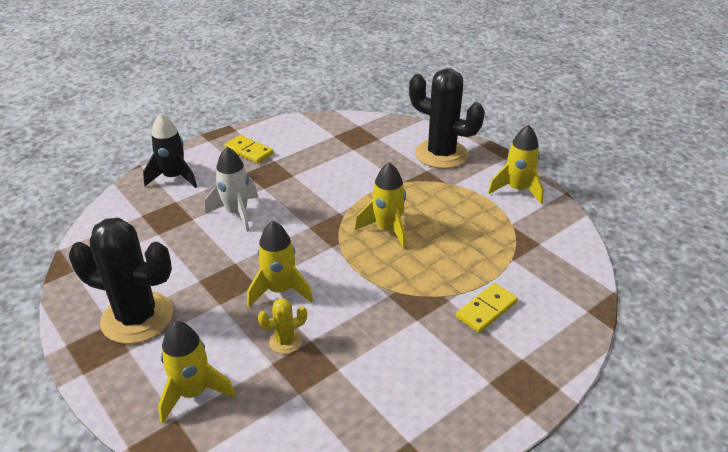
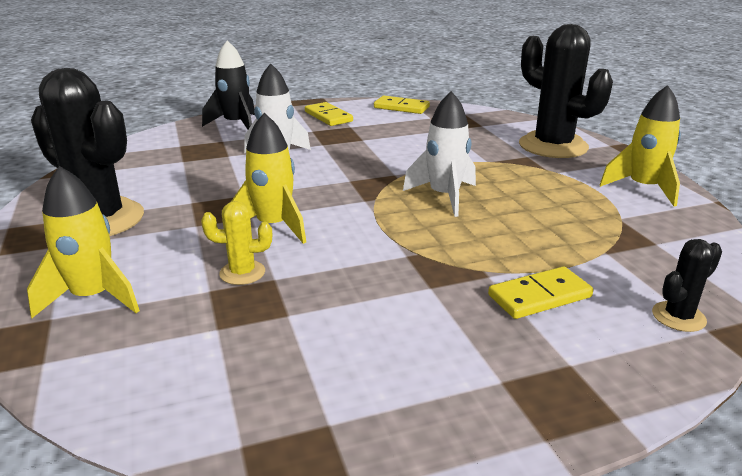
camera: 20 degrees right, 10 degrees down
yellow rocket [355,162,406,249] -> white rocket [403,91,476,217]
none -> yellow domino [374,96,430,114]
none -> black cactus [652,239,722,332]

